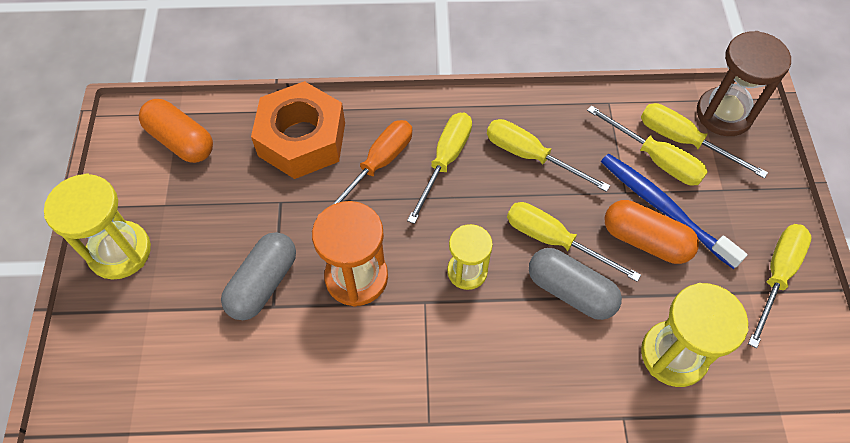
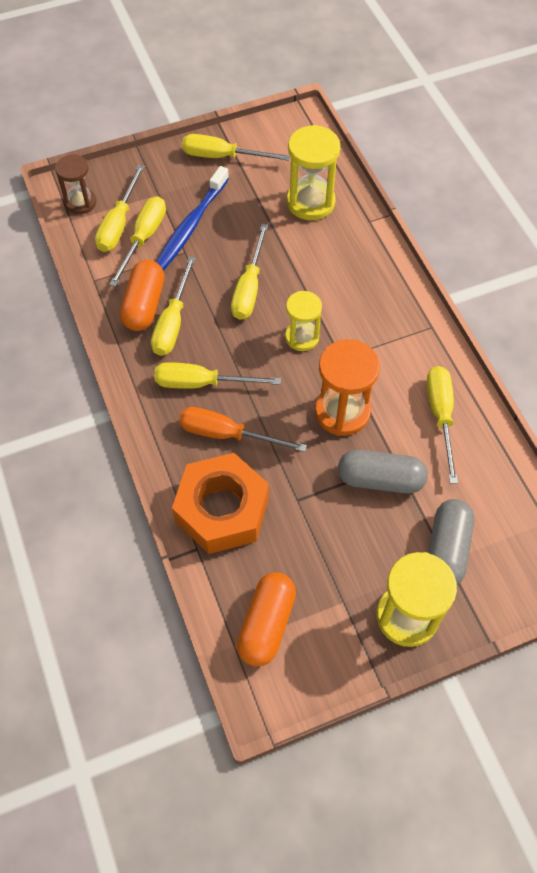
camera: 110 degrees left, 0 degrees up
grey capsule [529,248,622,320] -> grey capsule moved to [428,499,474,585]
orange capsule [605,200,699,264] -> orange capsule moved to [120,260,164,331]
brown hourglass [697,31,791,136] -> brown hourglass [55,155,96,214], size x0.64
none -> yellow screwdriver [427,366,458,484]

